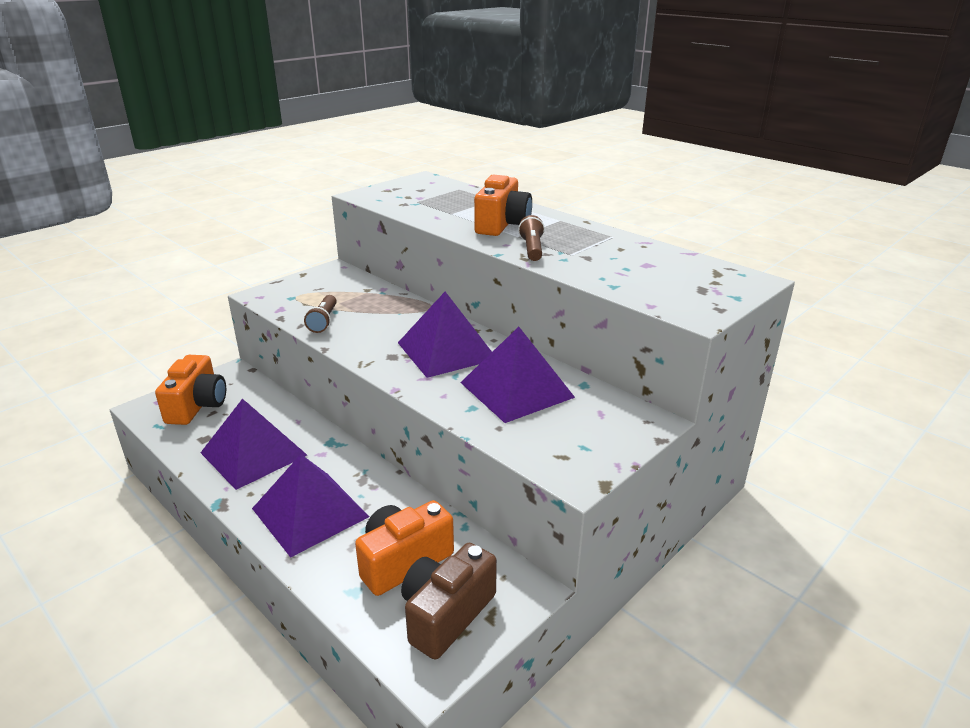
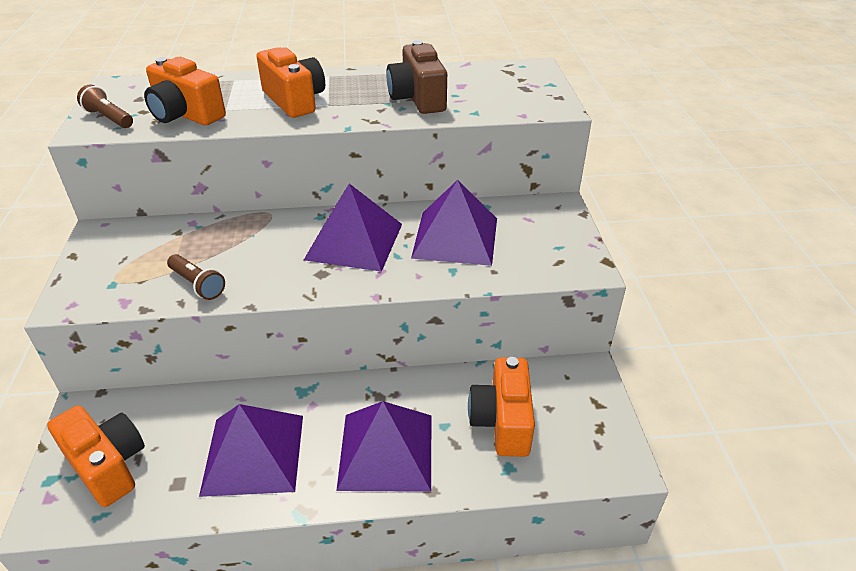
camera: 50 degrees left, 10 degrees up
brown camera [401,543,497,660] -> brown camera moved to [386,40,447,114]
brown flashlight [518,215,545,261] -> brown flashlight moved to [77,85,133,128]
none -> orange camera [144,57,226,126]

